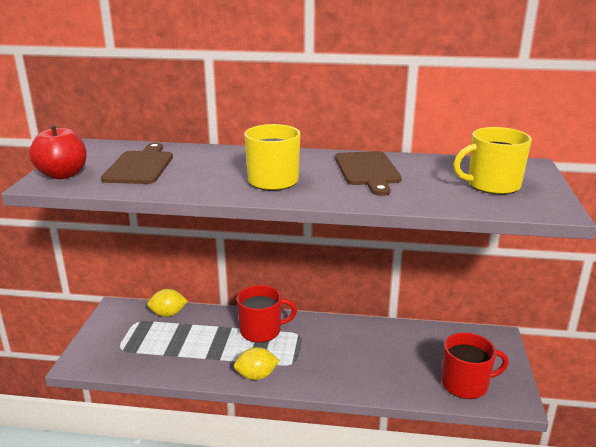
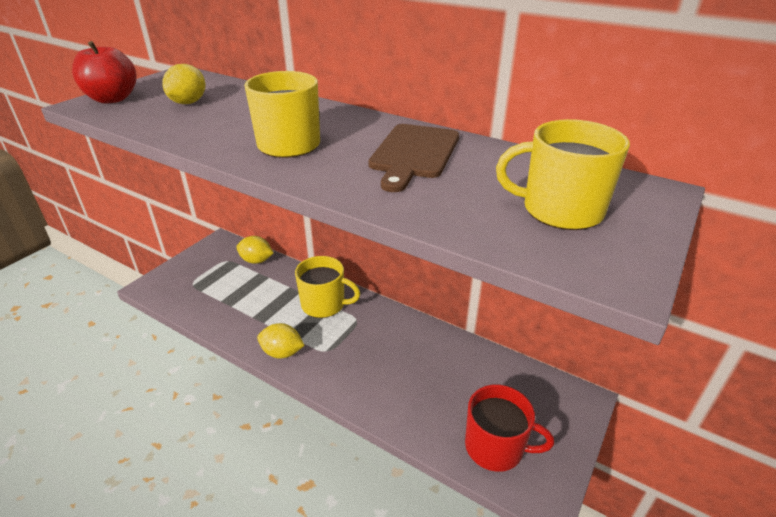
camera: 25 degrees right, 10 degrees up
brown cutting board [101,143,173,184] -> yellow lemon [162,64,205,104]
red mug [237,285,297,343] -> yellow mug [295,256,360,318]

